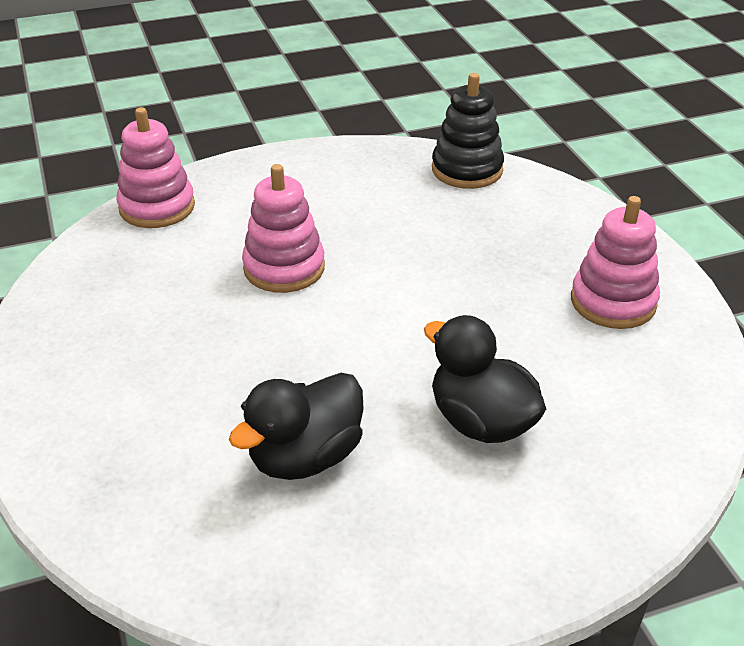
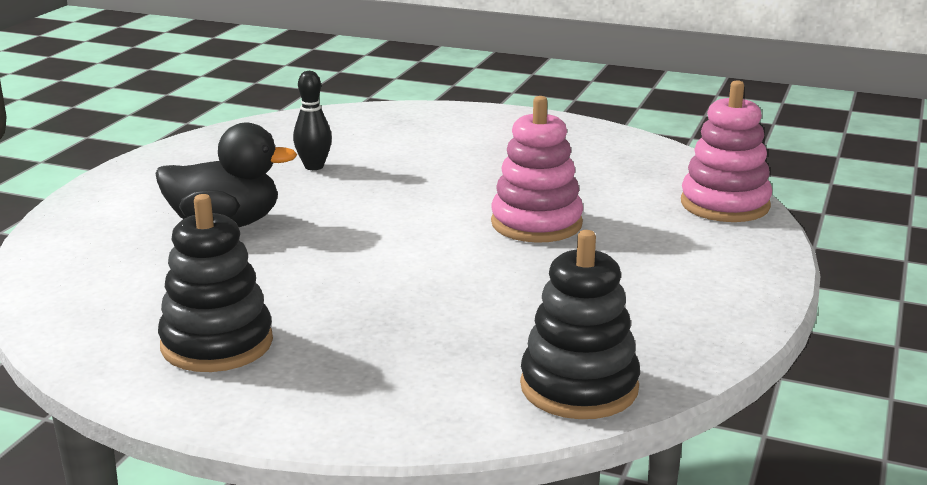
camera: 130 degrees right, 15 degrees down
black duck [229,373,364,480] -> black bowling pin [293,71,332,170]
pink stacking toy [571,196,660,329] -> black stacking toy [158,194,273,372]

